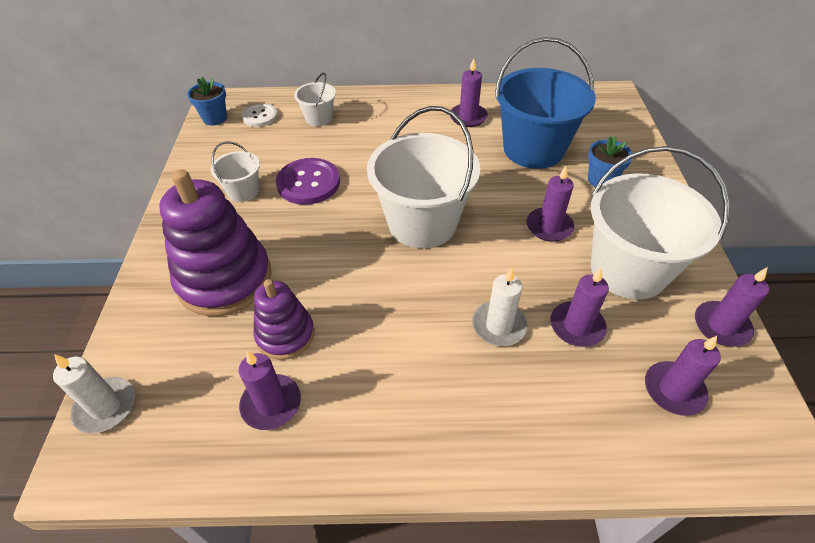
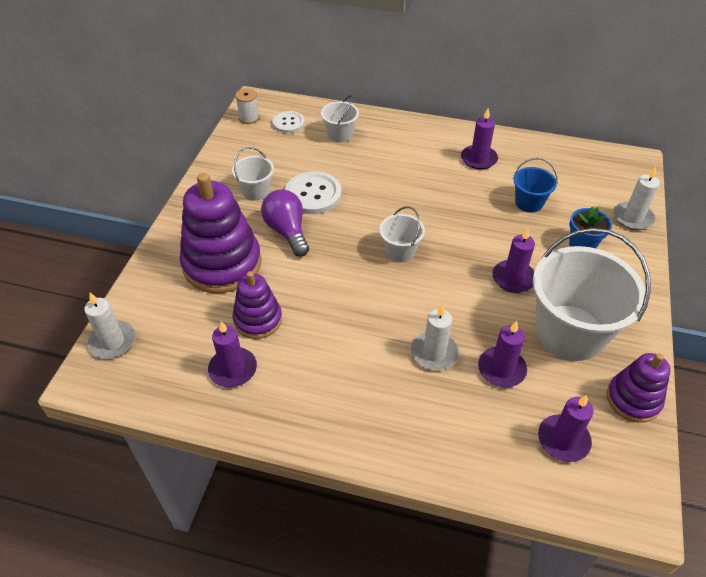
camera: 15 degrees right, 0 degrees up
blue flower pot [187,77,227,125] -> white spool [235,89,260,124]
purple button [276,158,340,205] -> white button [285,171,341,214]
white bucket [367,106,480,249] -> white bucket [379,206,425,262], size x0.48
blue bucket [495,37,596,169] -> blue bucket [513,158,558,212], size x0.48
purple candle [695,267,769,346] -> purple stacking toy [607,353,671,423]
none -> purple light bulb [261,190,309,257]
none -> white candle [614,166,660,230]

